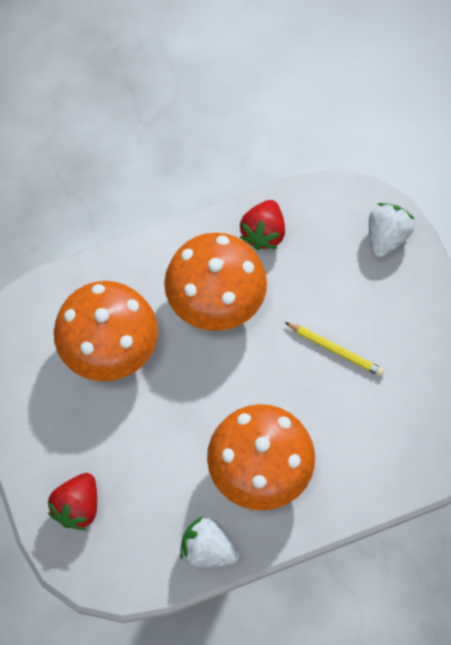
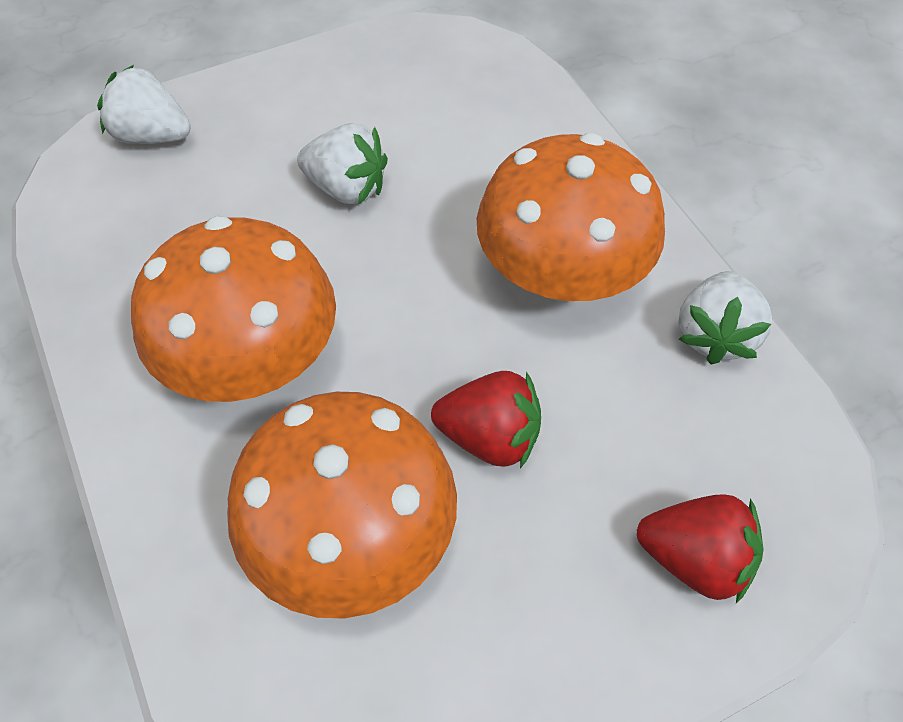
camera: 95 degrees left, 10 degrees down
red strawberry [239,200,285,250] -> red strawberry moved to [431,371,541,468]
yellow pencil [285,322,384,376] -> white strawberry [297,123,388,205]

